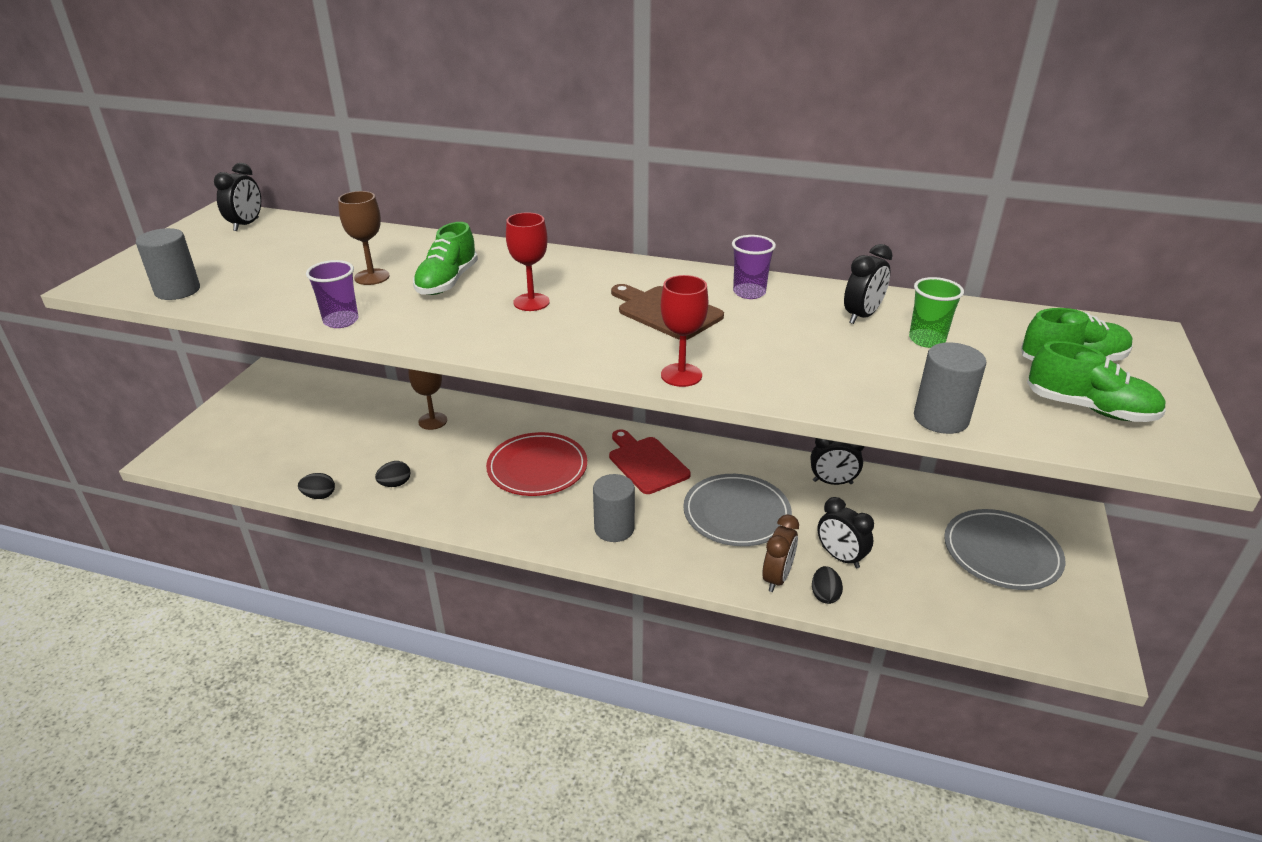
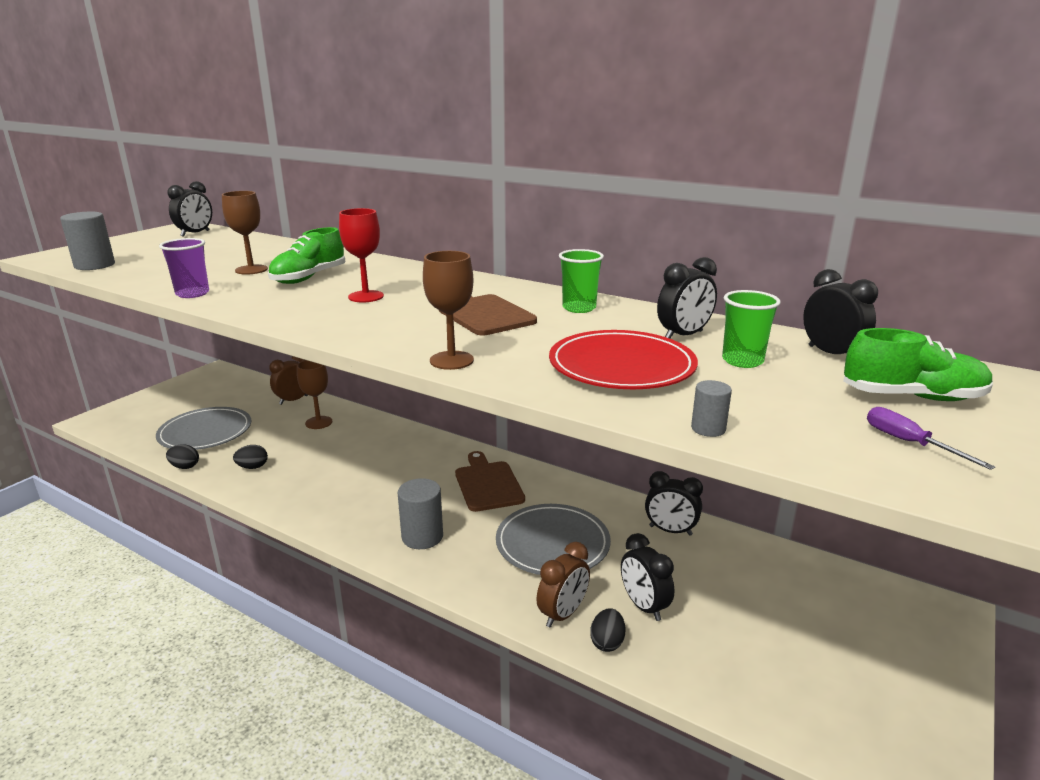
camera: 15 degrees right, 10 degrees down
red plate [486,432,587,496] -> red plate moved to [549,330,698,389]
red cutting board [609,429,691,494] -> brown cutting board [455,451,525,512]
red goblet [661,275,708,387] -> brown goblet [423,251,474,370]
purple cup [732,235,776,299] -> green cup [559,249,604,313]
grey cylinder [914,342,986,434] -> grey cylinder [691,380,732,437], size x0.53
grey plate [944,509,1065,590] -> grey plate moved to [156,407,251,450]
green shoe [1027,341,1166,422] -> purple screwdriver [867,407,995,470]
none -> brown clock [269,356,308,405]
none -> black clock [803,269,878,354]

